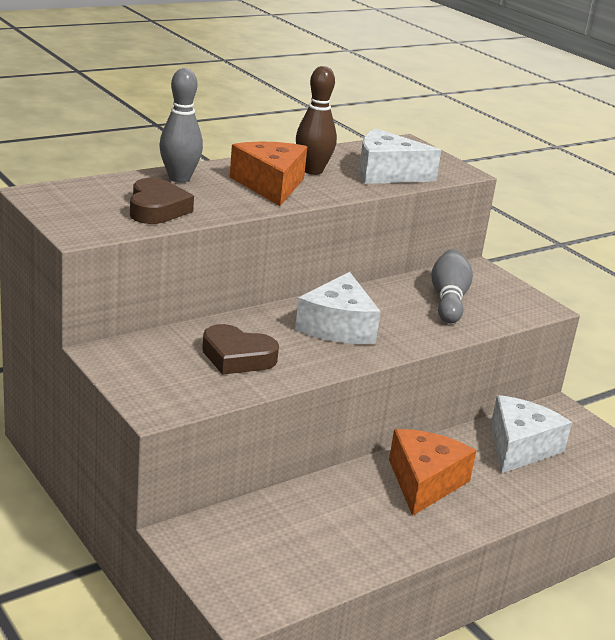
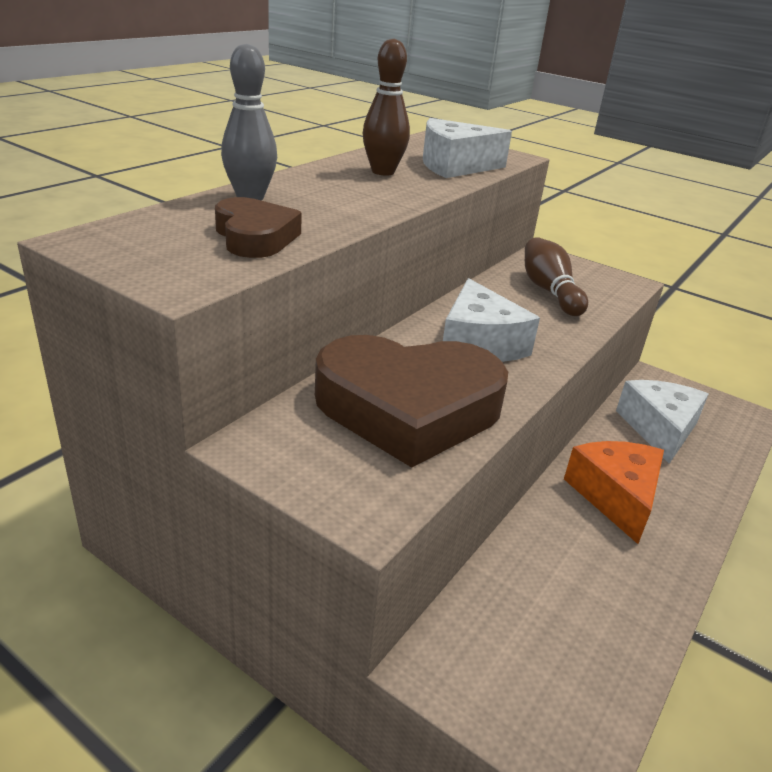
camera: 20 degrees left, 5 degrees up
brown heart [202,324,279,375] -> brown heart [315,335,508,468], size x1.91
orange cheese [230,141,307,206] -> none
grey bowling pin [431,249,473,323] -> brown bowling pin [525,237,588,316]

